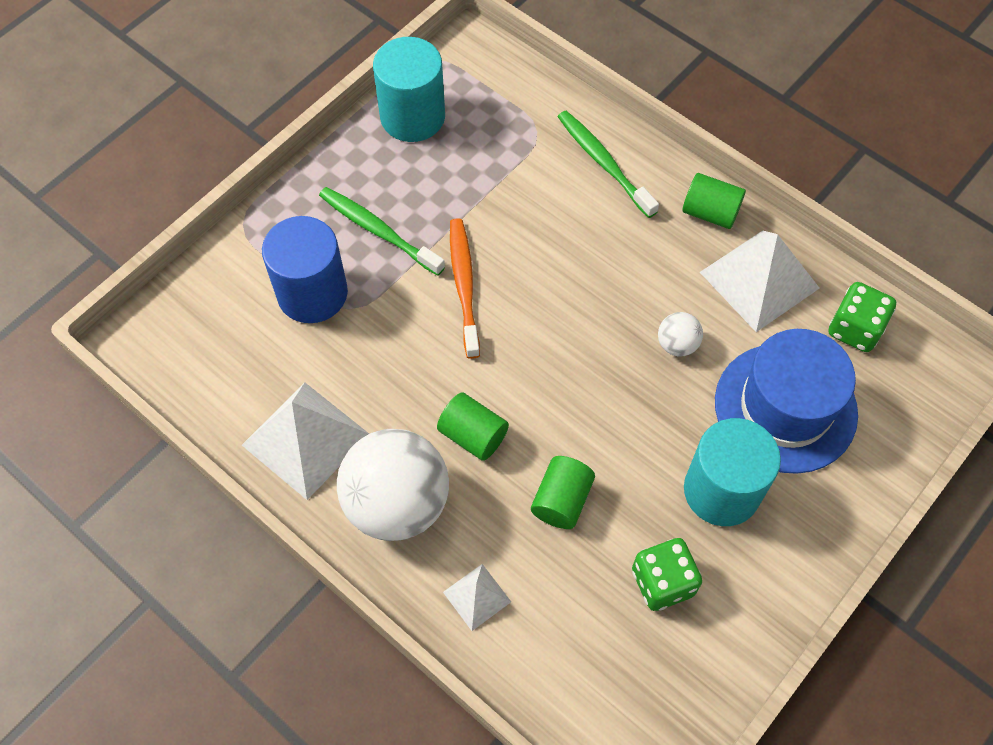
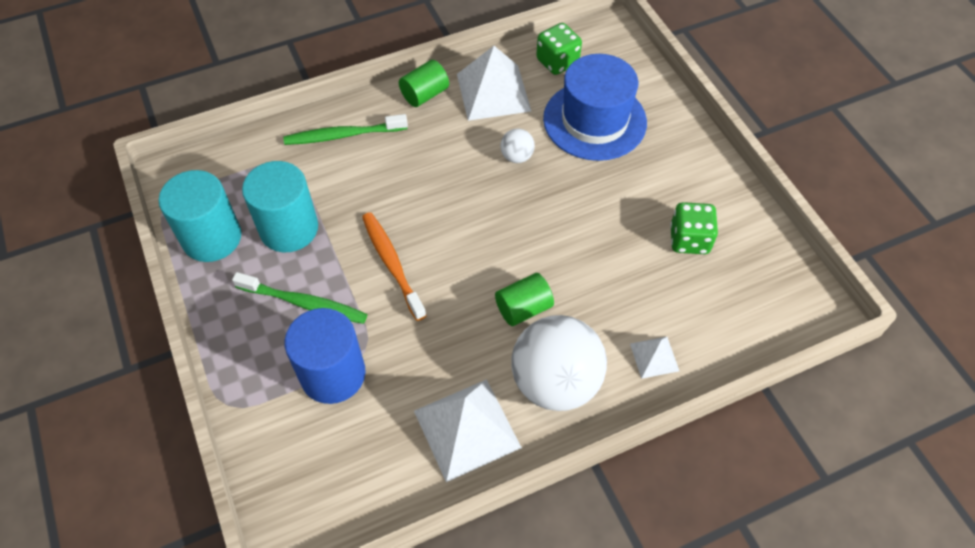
camera: 65 degrees left, 5 degrees down
green toothbrush [319,187,445,276] -> green toothbrush turned 135 degrees counterclockwise [232,272,367,324]
orange toothbrush [450,218,480,359] -> orange toothbrush turned 45 degrees clockwise [362,212,427,321]
green cylinder [531,456,595,529] -> none
turquoise cylinder [684,418,781,526] -> turquoise cylinder moved to [242,161,318,252]

